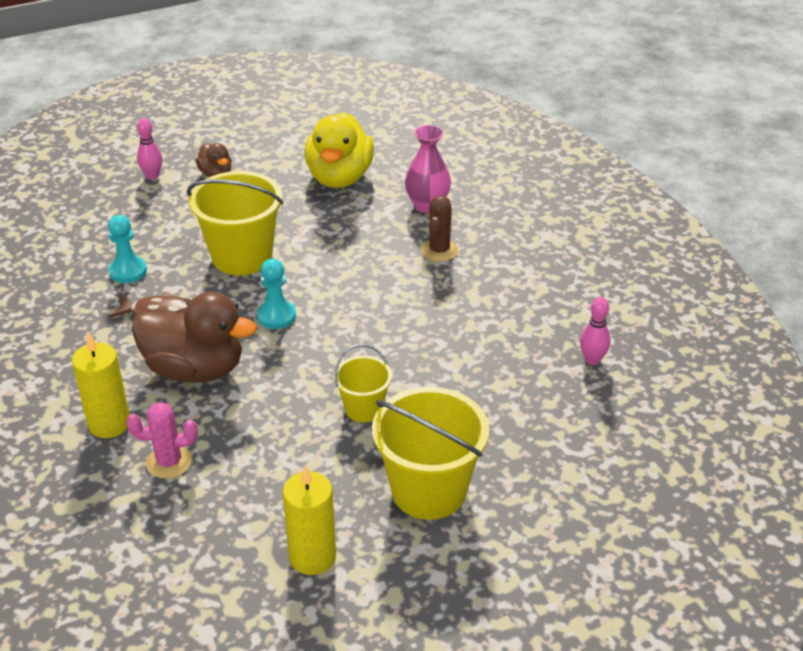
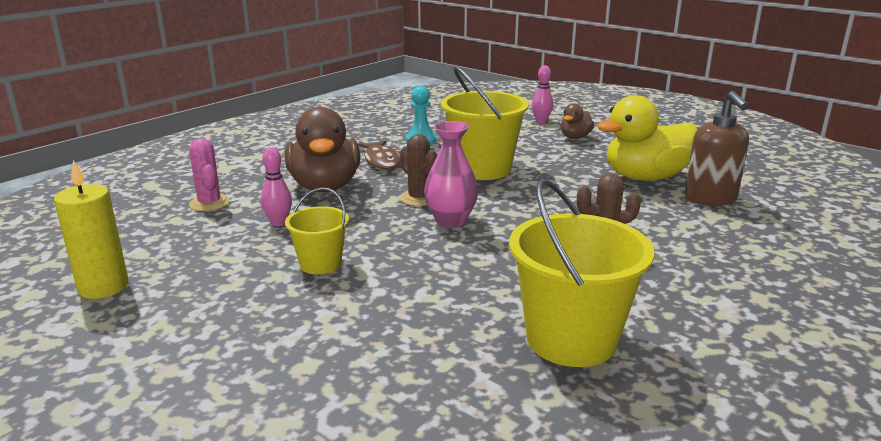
camera: 65 degrees right, 15 degrees down
yellow candle [72,333,130,438] -> none
turquoise pawn [257,259,296,329] -> brown cactus [400,134,437,206]
yellow bucket [372,387,489,520] -> yellow bucket moved to [509,179,654,367]
pink vase [405,125,451,213] -> pink vase moved to [424,121,478,228]
pink bowling pin [580,297,611,365] -> pink bowling pin moved to [261,147,292,226]
none -> brown soap dispenser [685,91,749,206]

